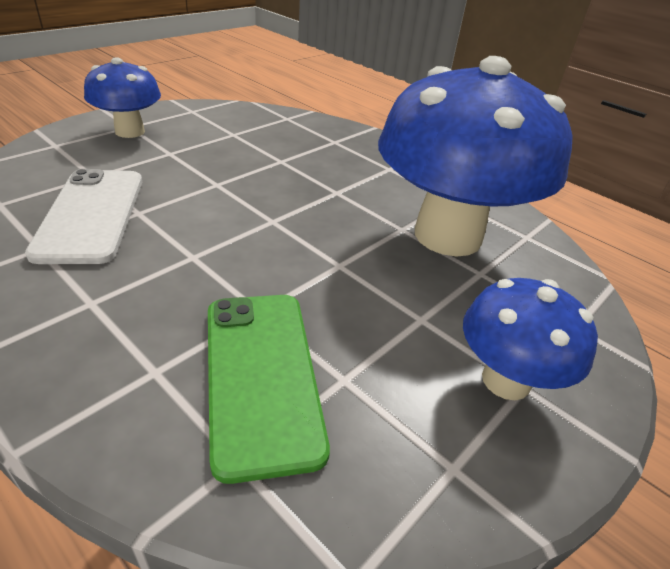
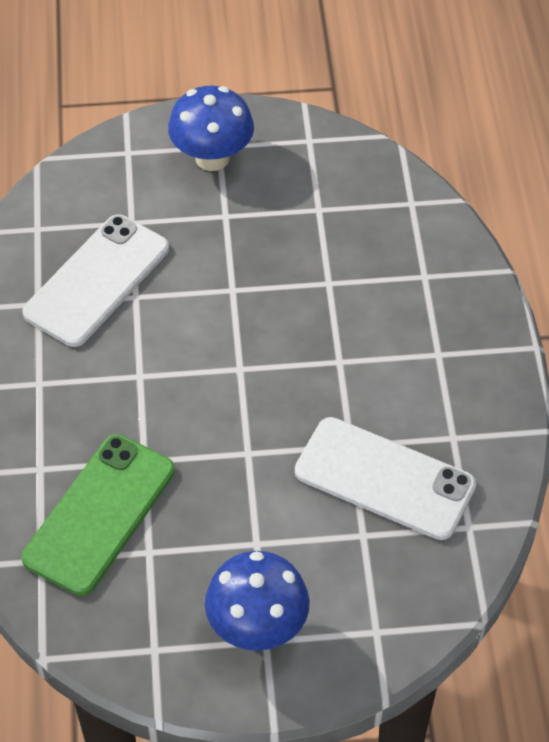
camera: 45 degrees right, 15 degrees up
blue mushroom [378,56,573,257] -> white phone [295,417,476,540]

